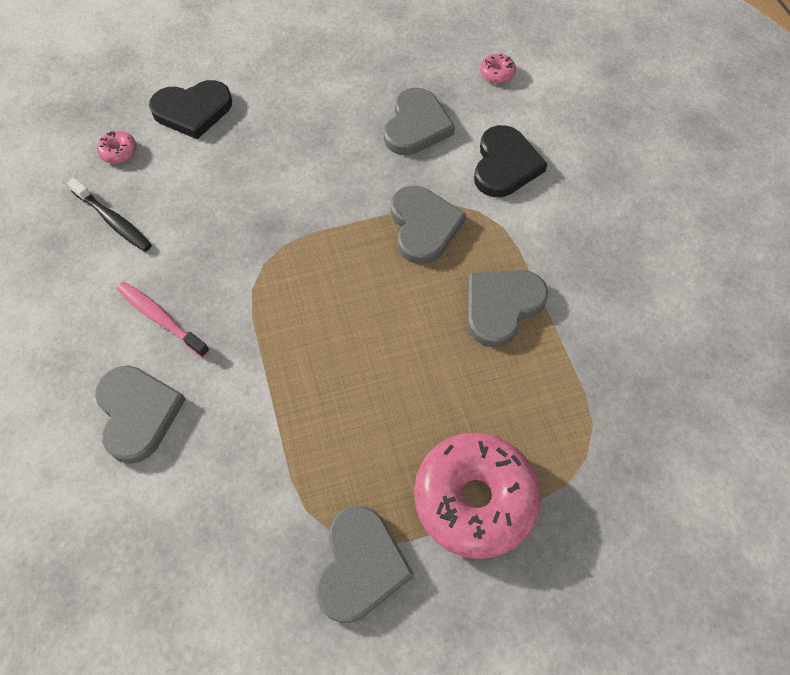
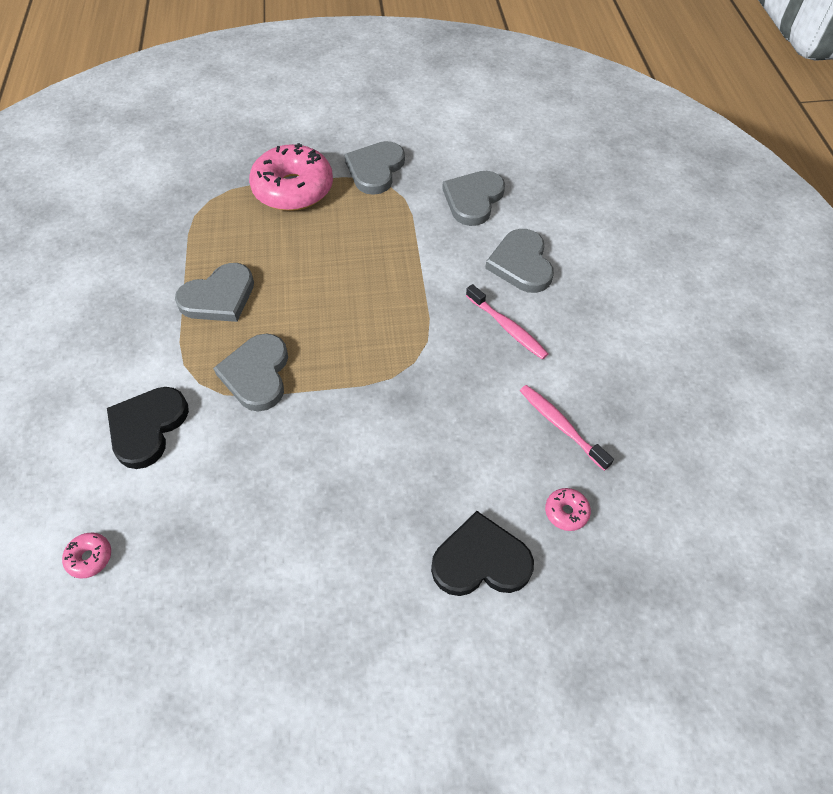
camera: 170 degrees left, 5 degrees down
black toothbrush [67,178,152,252] -> pink toothbrush [520,385,614,471]
grey heart [384,88,455,155] -> grey heart moved to [442,171,505,226]

